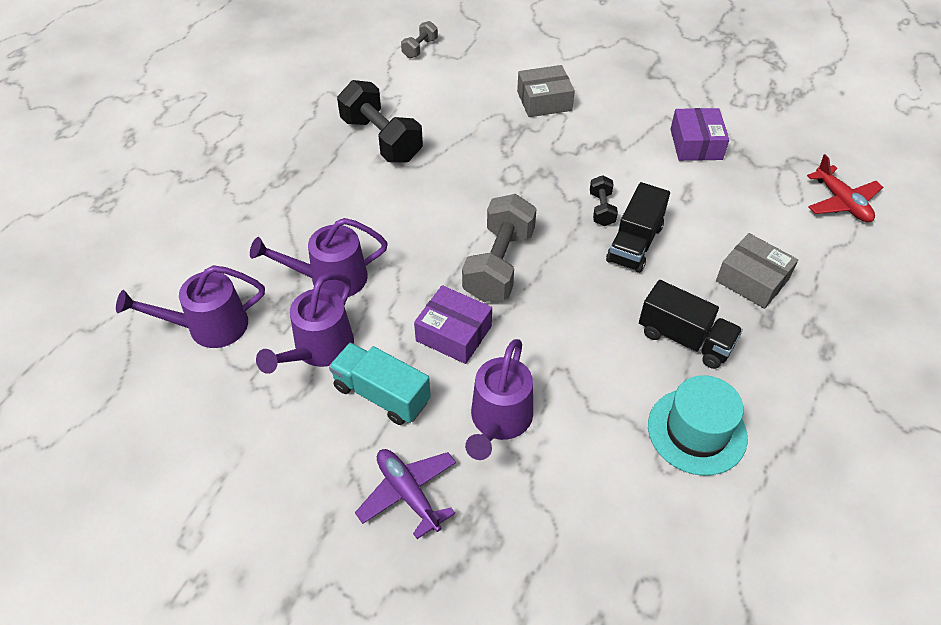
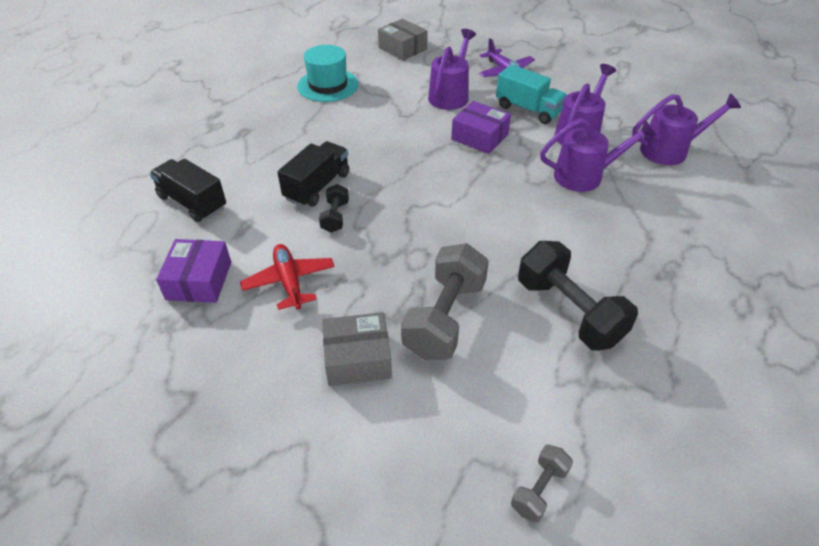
camera: 175 degrees left, 5 degrees down
grey dumbbell [462,194,537,302] -> grey dumbbell moved to [401,243,489,360]
black truck [639,280,743,369] -> black truck moved to [149,158,226,222]
grey box [716,233,798,309] -> grey box moved to [378,19,428,61]
red plane [807,154,883,222] -> red plane moved to [240,244,335,310]

